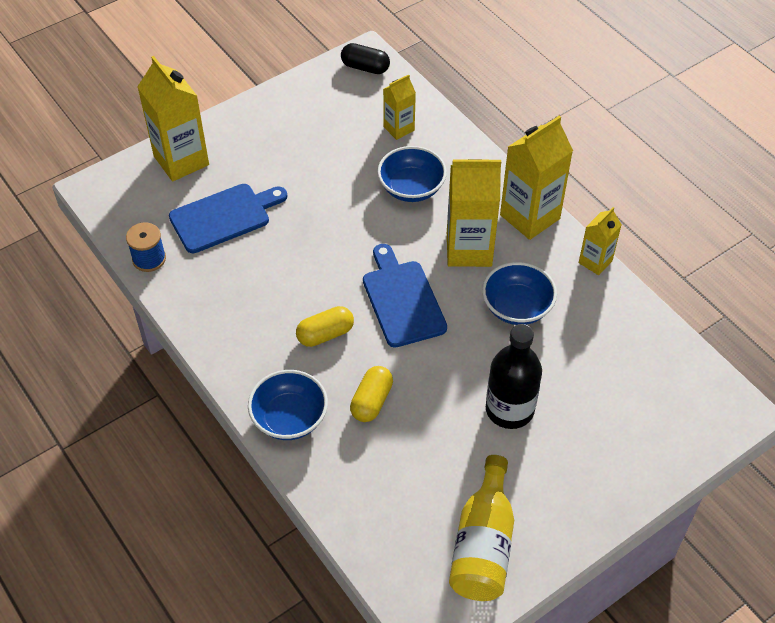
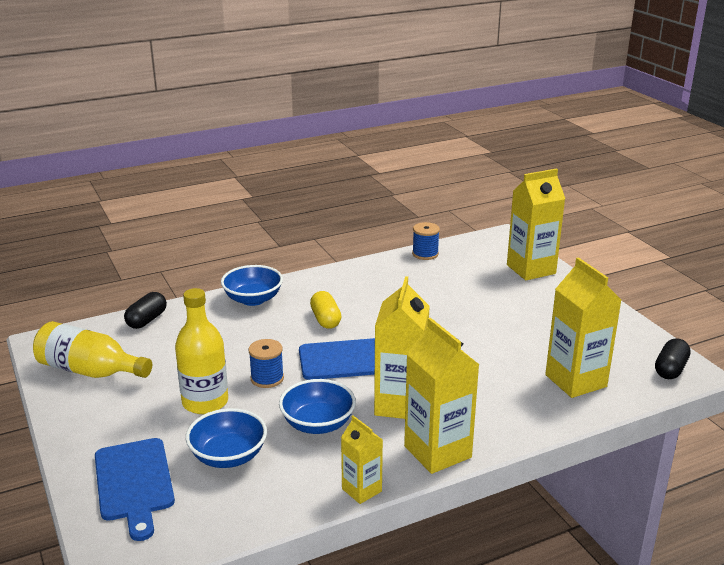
camera: 100 degrees right, 25 degrees down
blue cutting board [169,184,287,253] -> blue cutting board moved to [95,438,175,541]
yellow capsule [350,366,393,422] -> none
blue bowl [377,146,447,202] -> blue bowl moved to [186,408,267,468]
yellow carton [383,74,416,140] -> yellow carton [545,257,621,398], size x1.80
black bottle [486,324,542,429] -> yellow bottle [175,288,228,414]
none -> black capsule [124,292,167,329]
none -> blue spool [249,339,284,388]

